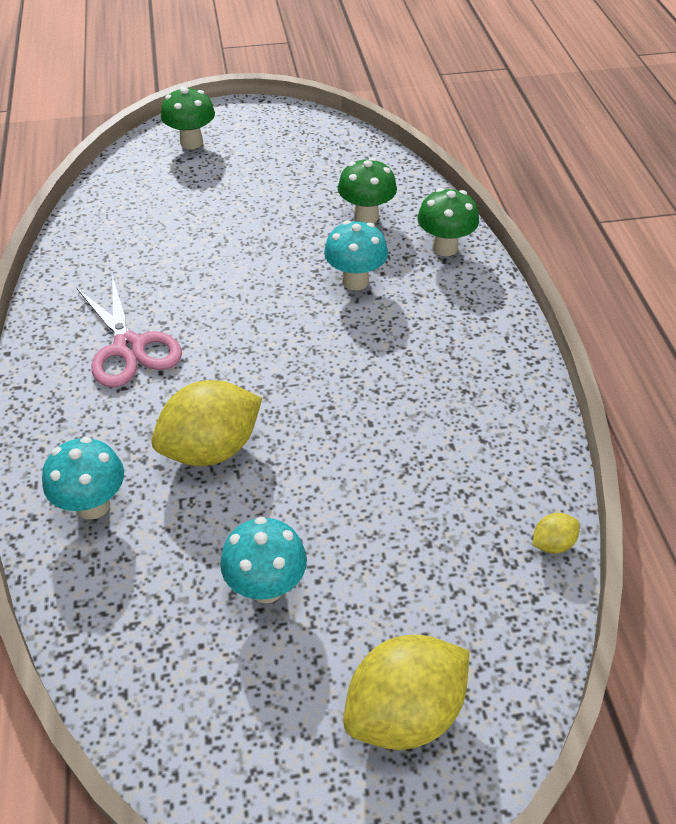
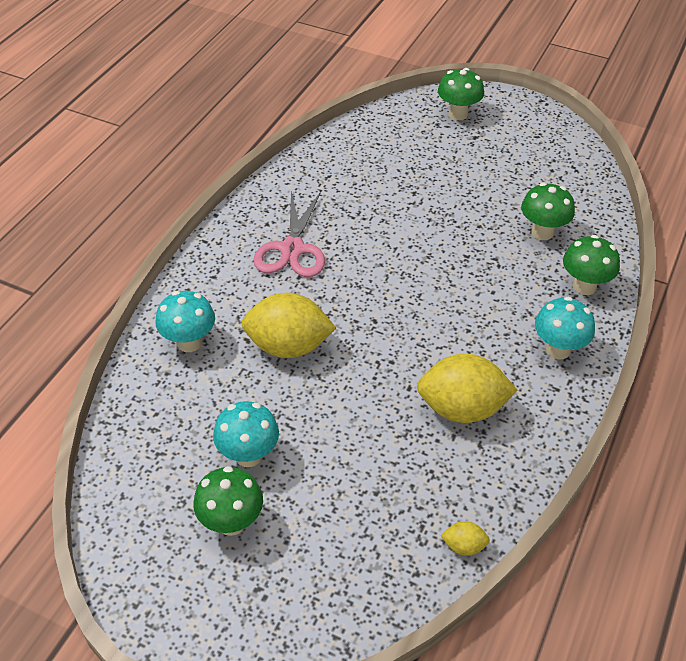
camera: 35 degrees right, 0 degrees up
turquoise mushroom [324,220,388,291] -> turquoise mushroom moved to [535,297,595,359]
yellow lemon [343,635,469,750] -> yellow lemon moved to [417,353,517,423]
none -> green mushroom [194,466,263,536]

